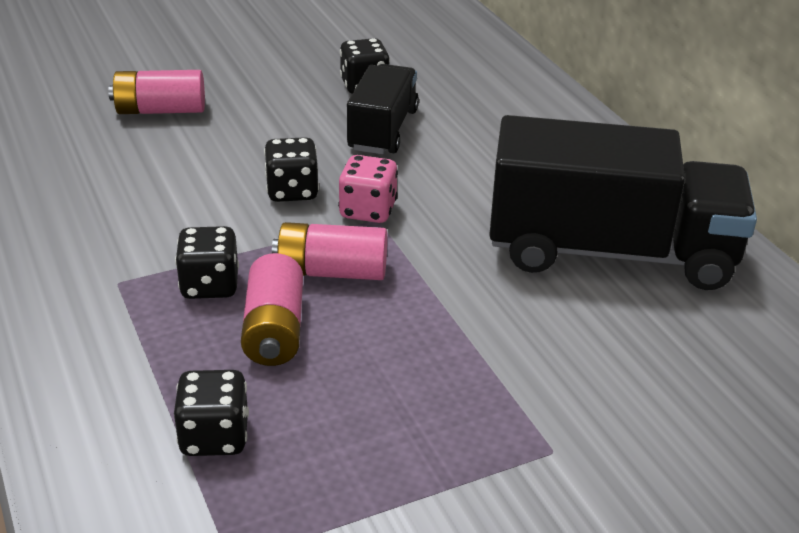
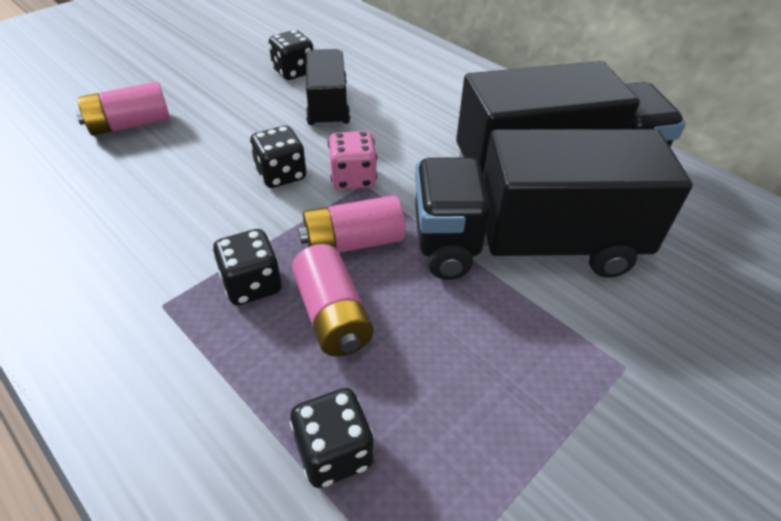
camera: 20 degrees left, 10 degrees up
none -> black truck [415,129,693,280]

